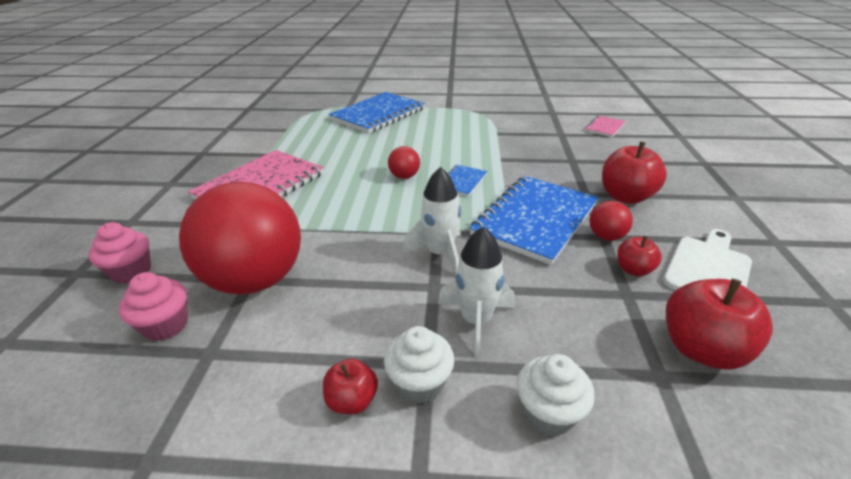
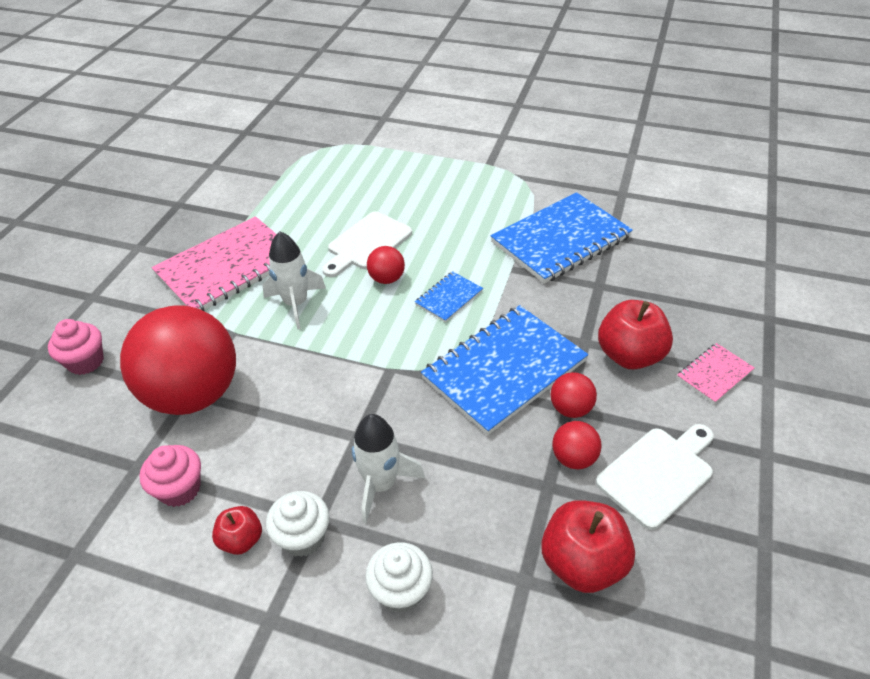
camera: 15 degrees right, 10 degrees up
pink cupcake [119,272,188,341] -> pink cupcake moved to [139,445,201,507]
blue notebook [329,92,425,133] -> blue notebook moved to [490,192,633,284]
white rocket [402,167,461,275] -> white rocket moved to [262,231,326,329]
pink notebook [585,115,626,137] -> pink notebook moved to [677,343,755,404]
red apple [617,236,662,276] -> red ball [552,421,601,469]
none -> white cutting board [322,211,412,277]

